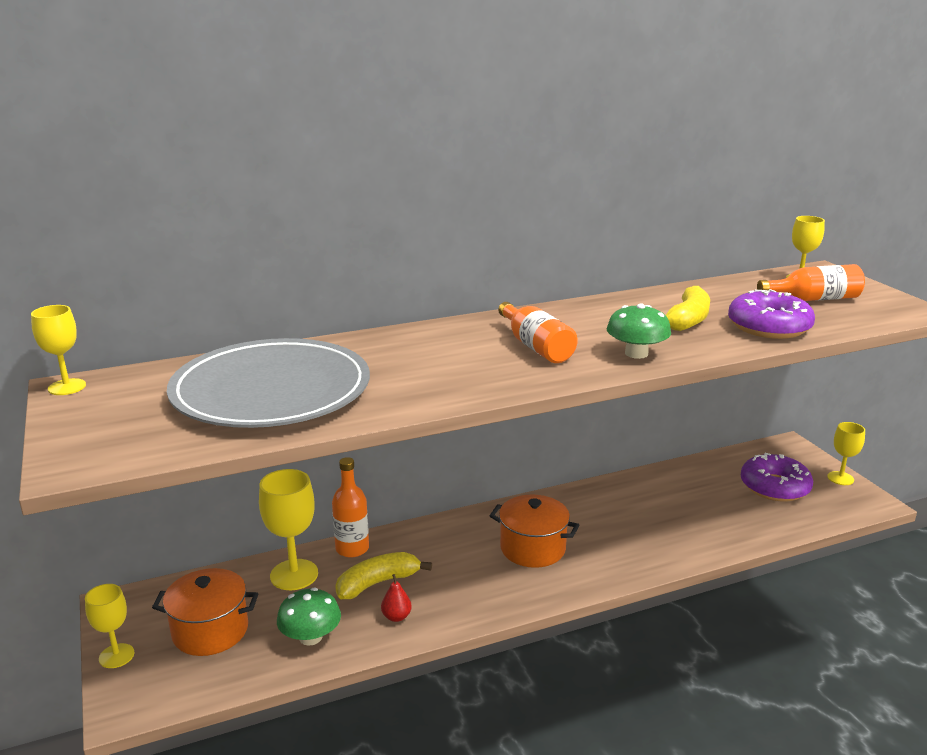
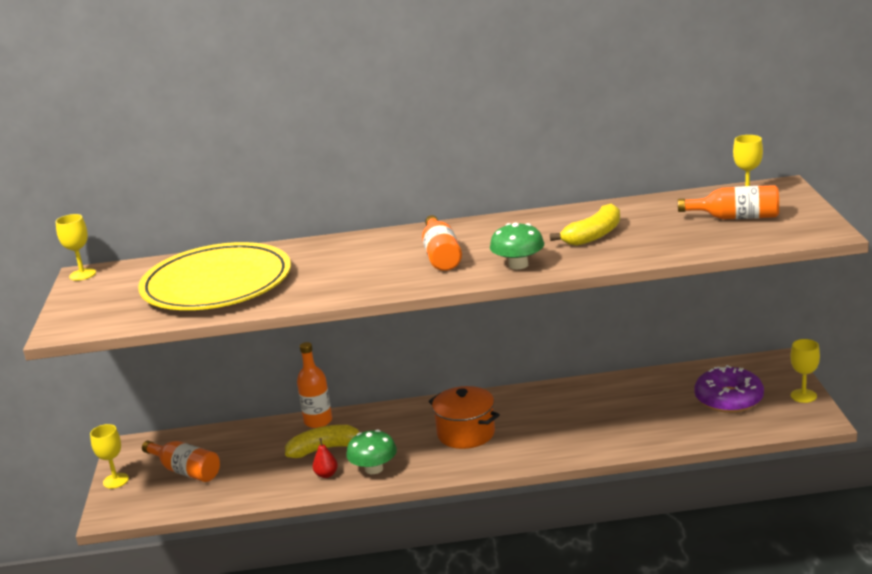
camera: 20 degrees right, 0 degrees up
orange pot [152,568,258,656] -> orange bottle [142,441,220,482]
grey plate [167,338,370,428] -> yellow plate [138,242,291,310]
yellow goblet [259,469,318,590] -> none
green mushroom [277,588,341,646] -> green mushroom moved to [346,429,397,474]
purple donut [728,289,815,339] -> none

